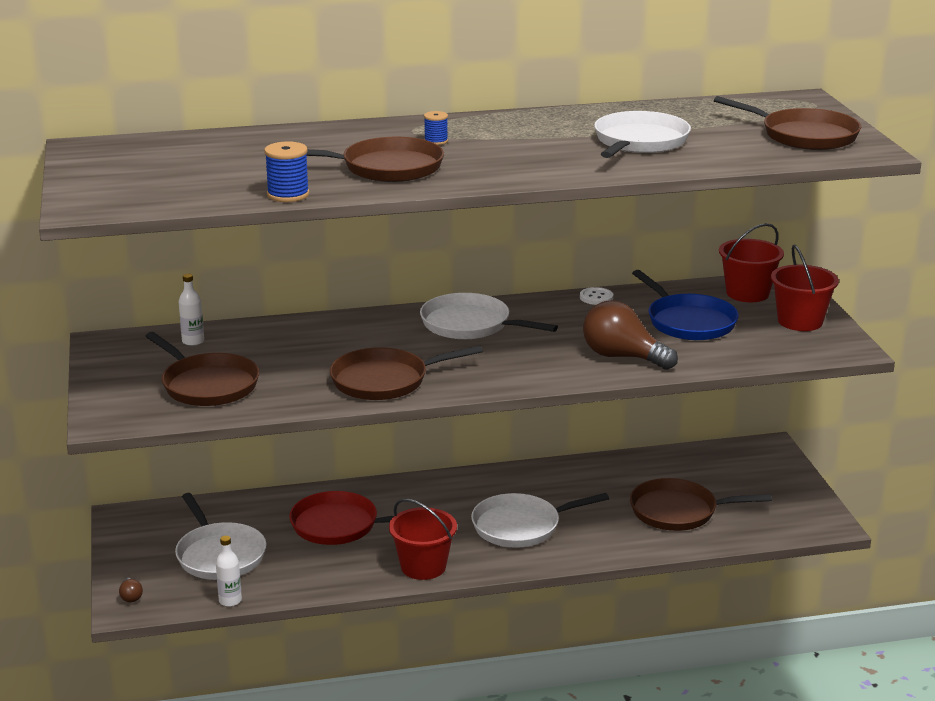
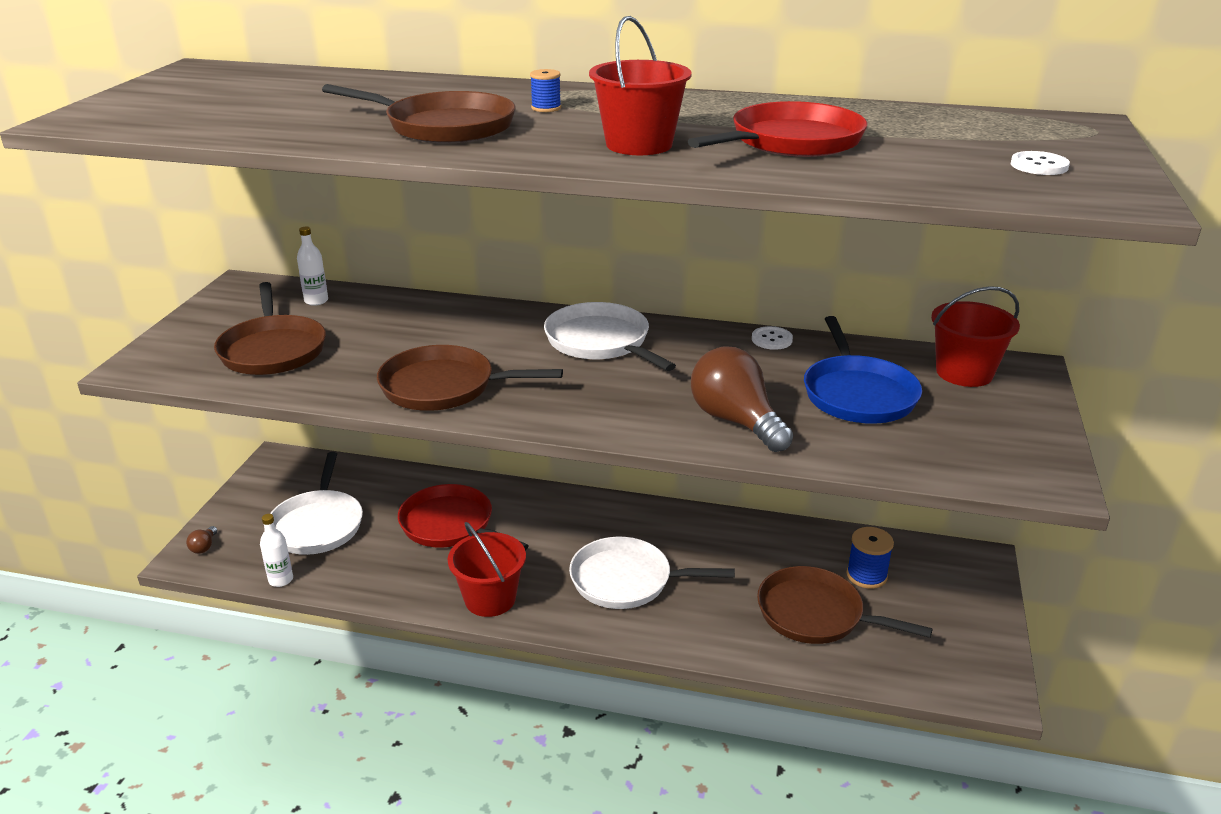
camera: 25 degrees right, 5 degrees up
blue spool [264,141,309,202] -> blue spool moved to [846,527,894,589]
white pan [594,111,691,158] -> red pan [688,101,868,157]
brown pan [714,96,861,150] -> white button [1011,151,1070,175]
red bucket [771,245,839,331] -> red bucket moved to [589,16,691,155]

